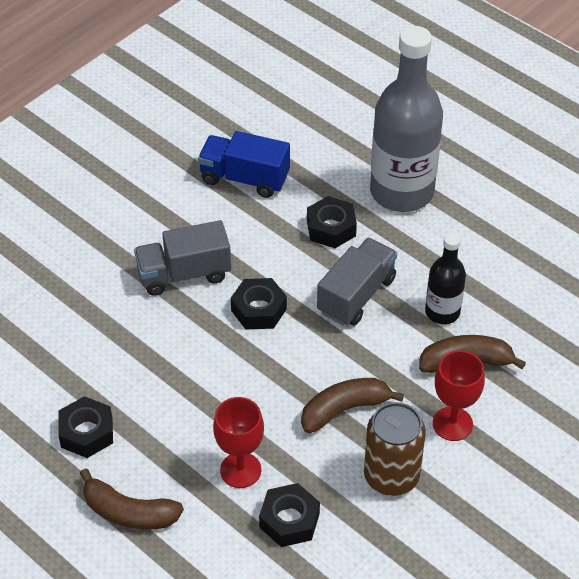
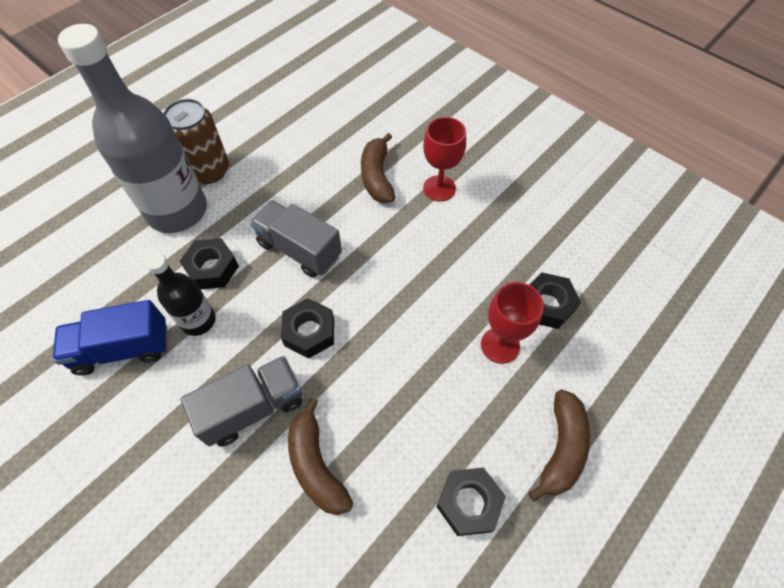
camera: 90 degrees left, 10 degrees up
grey truck [134,220,231,296] -> grey truck turned 105 degrees counterclockwise [181,356,302,447]
blue truck [198,131,290,198] -> blue truck turned 60 degrees clockwise [53,300,167,375]
brown banana [301,378,404,433] -> brown banana moved to [288,398,353,515]
brown can [364,402,426,496] -> brown can moved to [163,98,229,184]
black bottle [425,233,466,324] -> black bottle moved to [146,253,216,336]

